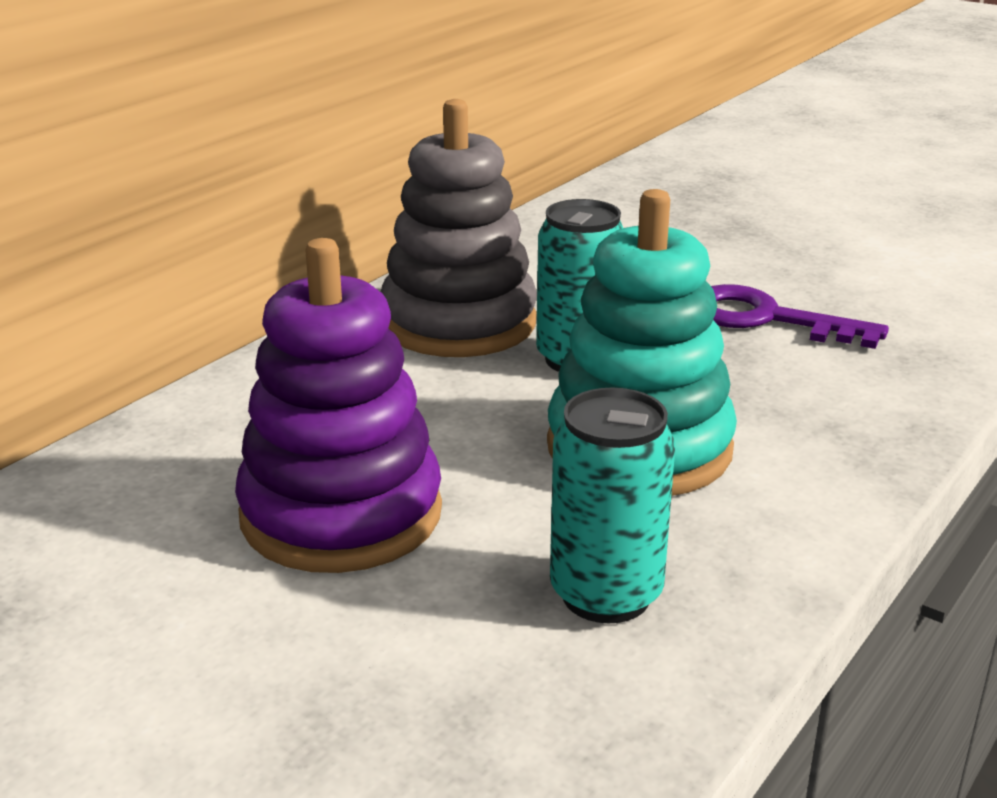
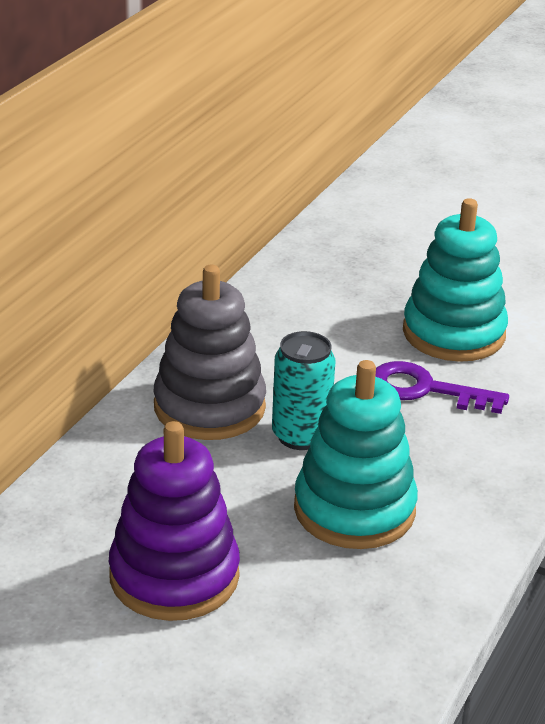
camera: 10 degrees left, 5 degrees up
turquoise can [550,388,675,623] -> none
none -> turquoise stacking toy [403,198,508,362]

